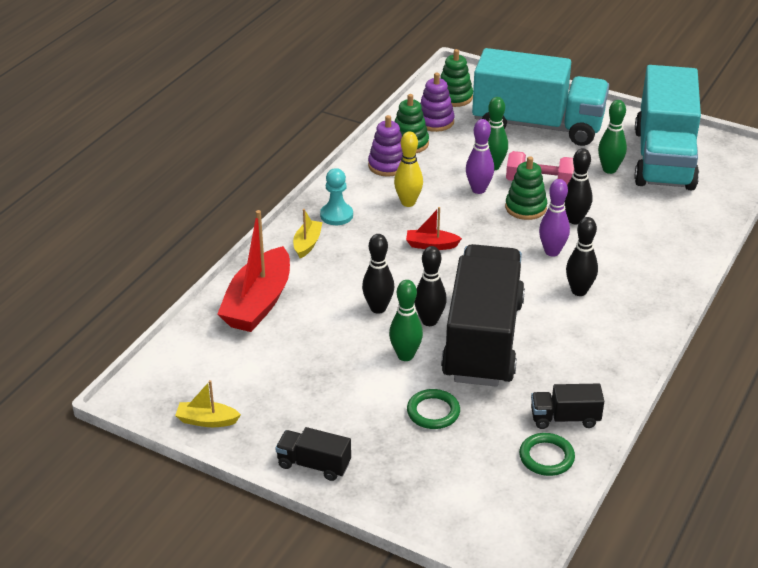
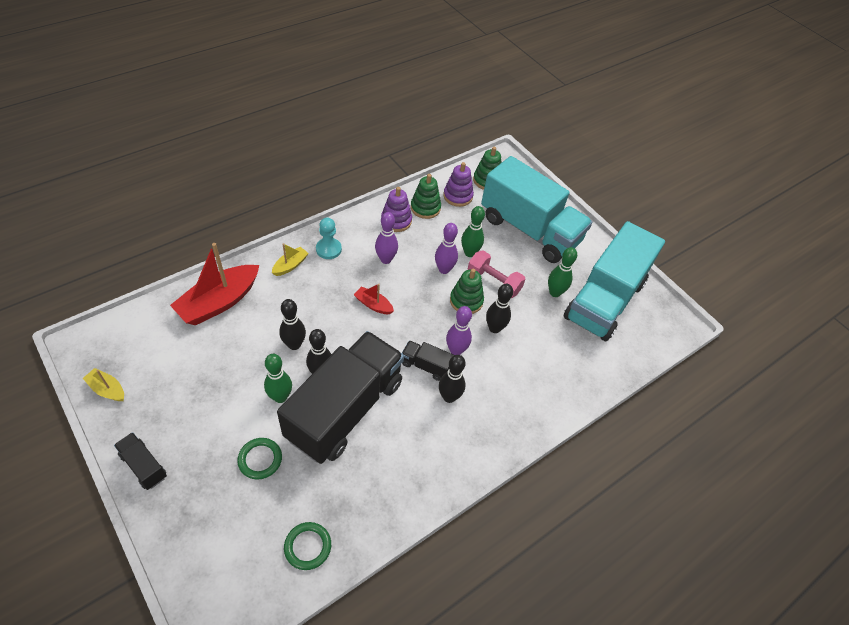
camera: 20 degrees right, 15 degrees up
yellow bowling pin [394,131,423,207] -> purple bowling pin [375,212,398,264]
black truck [531,384,604,429] -> black truck moved to [402,341,454,381]

